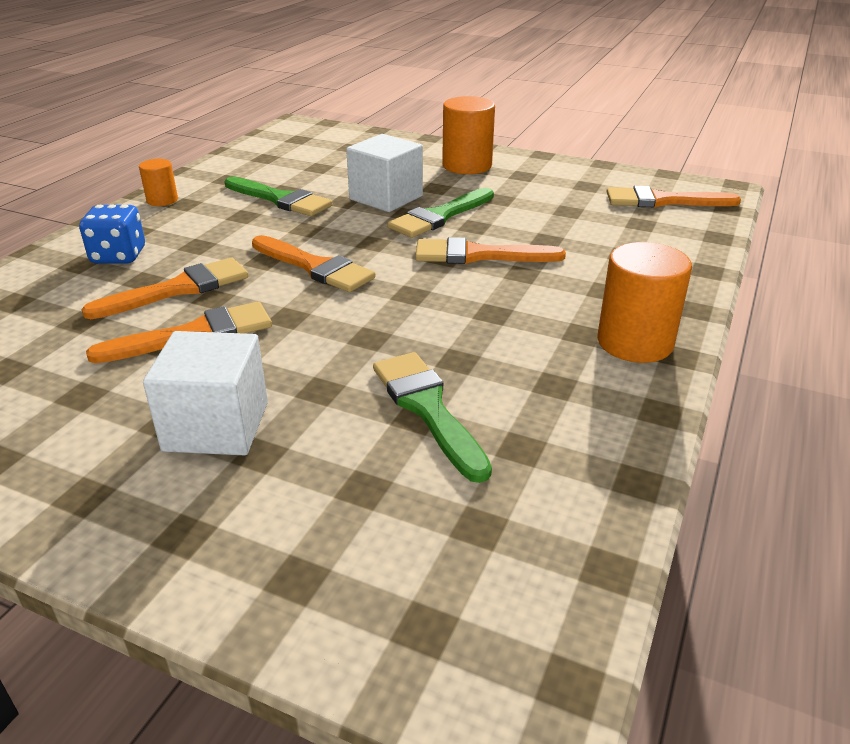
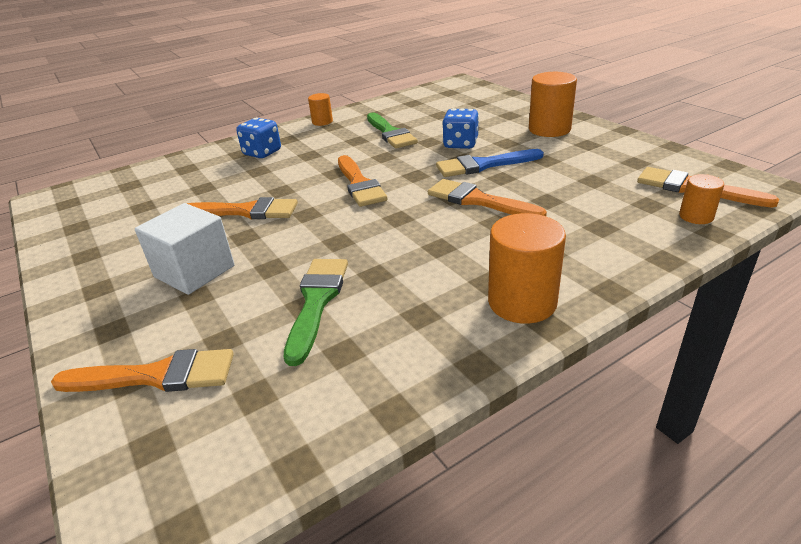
camera: 35 degrees right, 0 degrees up
orange brush [81,257,249,319] -> orange brush moved to [51,349,234,392]
white cube [346,134,423,212] -> blue dice [442,108,479,149]
green brush [388,188,494,238] -> blue brush [436,149,544,177]
none -> orange cylinder [679,174,724,224]

